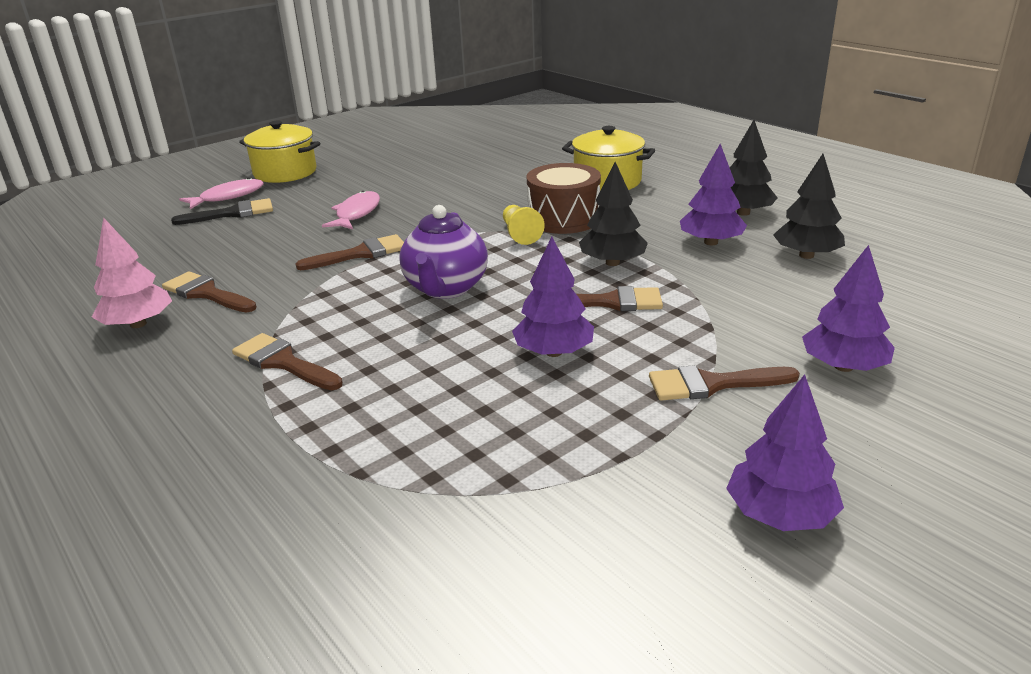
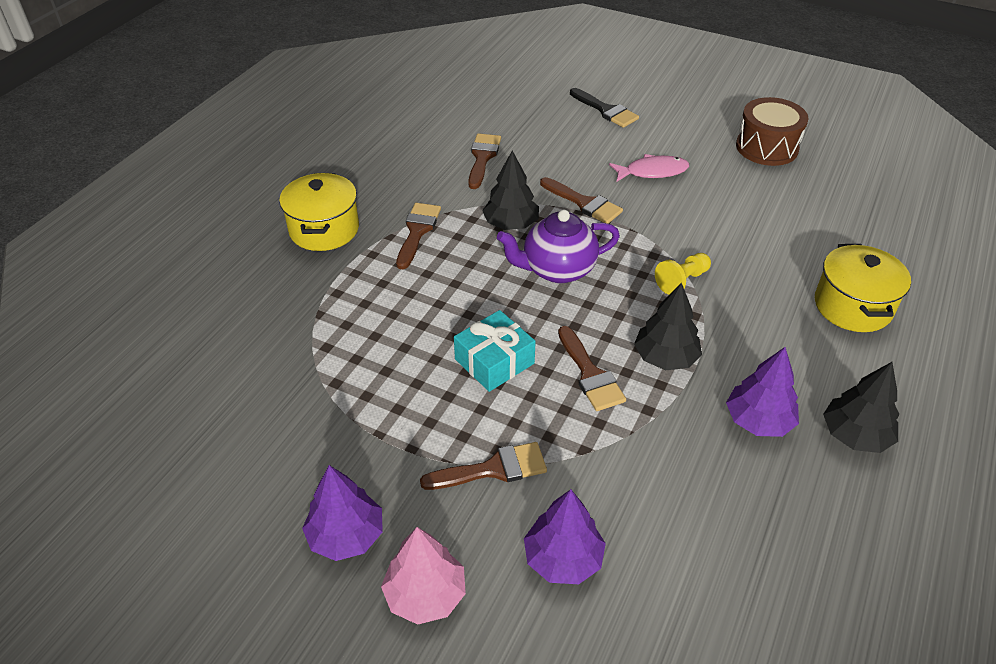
camera: 65 degrees right, 15 degrees up
pink tree [92,217,172,328] -> pink tree moved to [381,527,466,625]
pink fish [179,178,264,209] -> none
yellow pot [239,120,320,183] -> yellow pot moved to [279,173,359,251]
purple tree [512,237,594,357] -> turquoise gift [454,310,536,392]
brown drum [527,163,601,234] -> brown drum moved to [736,97,808,166]
brown brush [649,365,800,401] -> brown brush turned 105 degrees clockwise [420,442,547,490]
black tree [773,154,845,259] -> black tree moved to [482,151,539,230]

